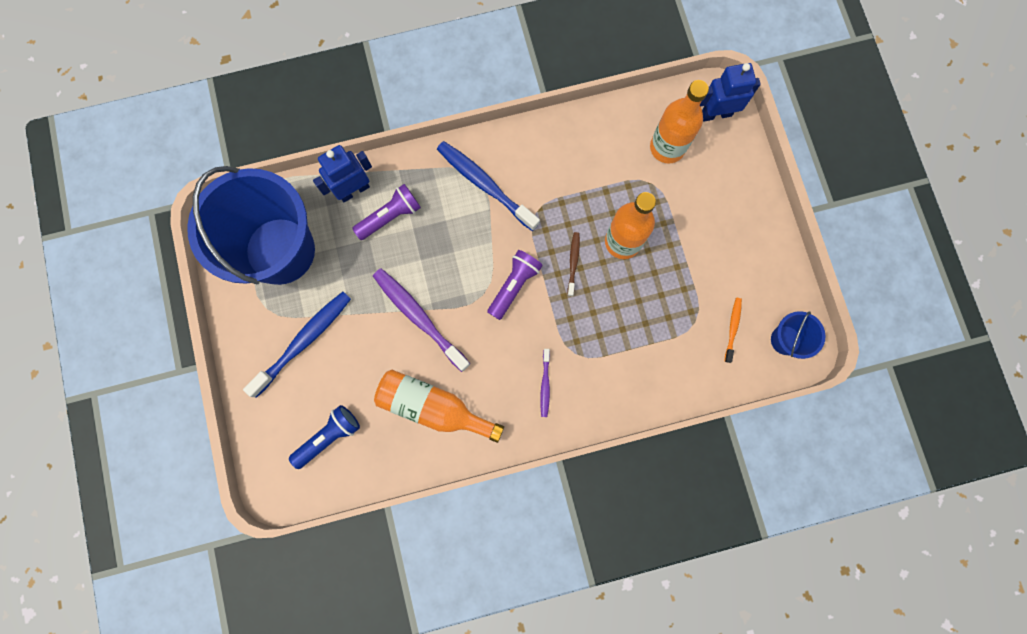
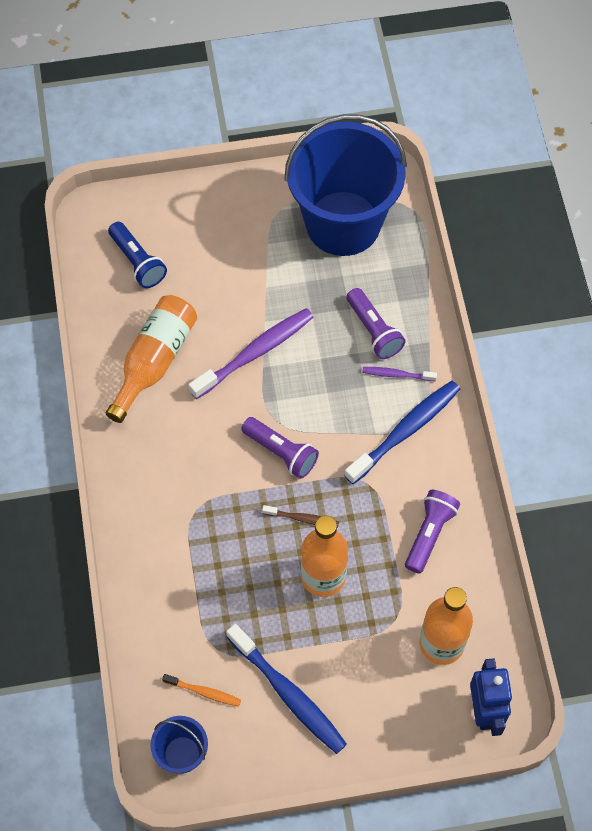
camera: 95 degrees right, 15 degrees down
blue toothbrush [243,292,351,398] -> blue toothbrush moved to [226,624,347,754]
blue robot [313,145,372,202] -> none
purple toothbrush [540,349,550,417] -> purple toothbrush moved to [362,367,437,381]
none -> purple flashlight [405,490,460,574]

